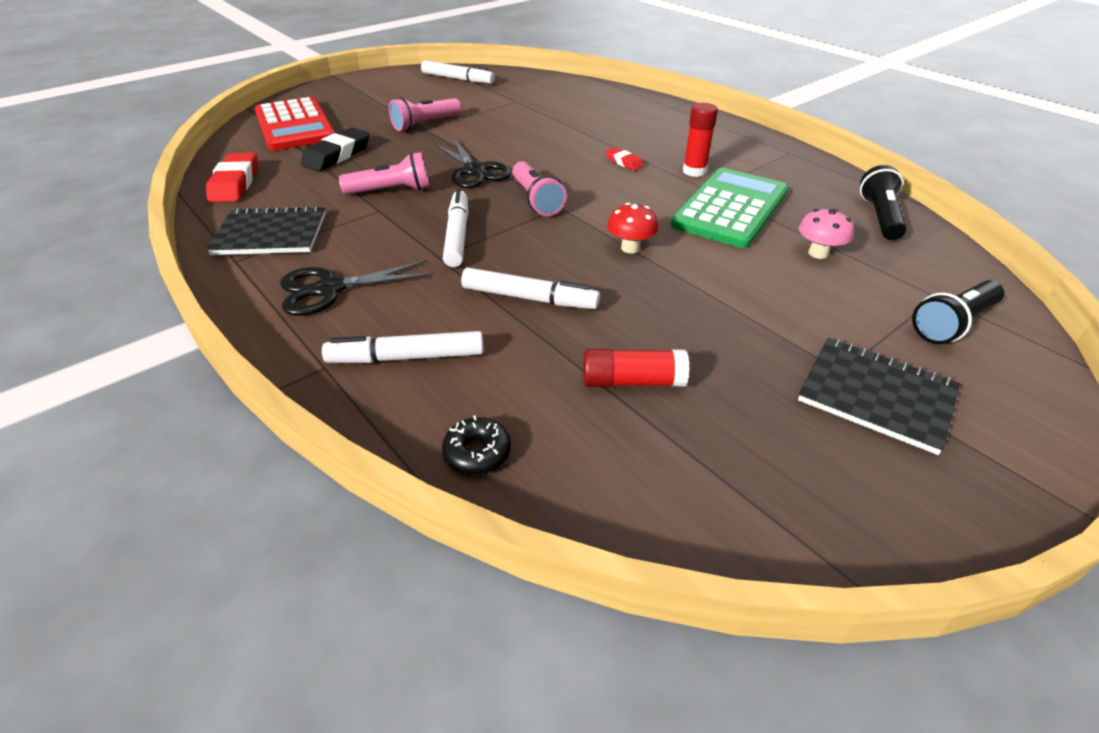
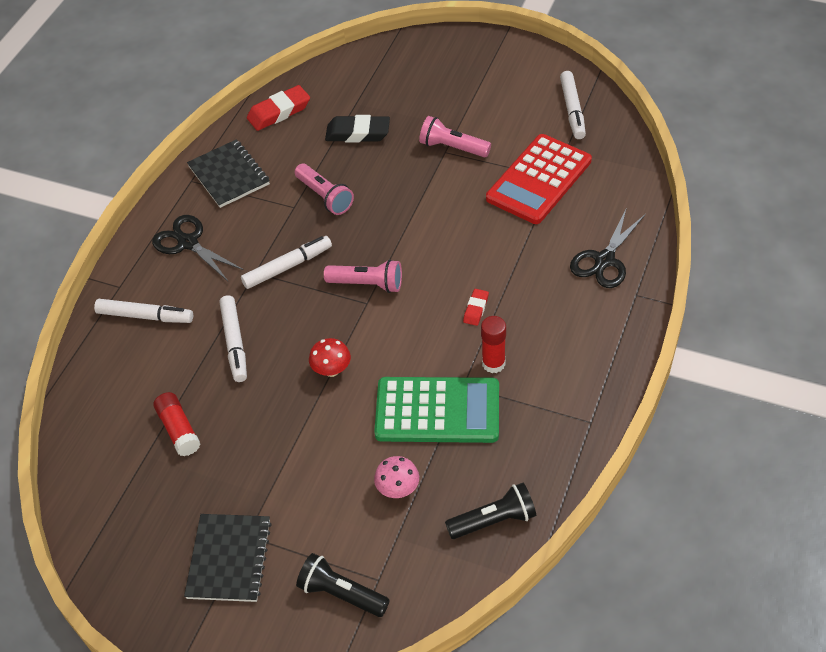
camera: 65 degrees right, 10 degrees up
red calculator [254,97,335,151] -> red calculator moved to [486,134,592,224]
white marker [322,331,483,363] -> white marker turned 135 degrees clockwise [94,299,193,323]
black scissors [434,138,512,188] -> black scissors moved to [570,210,646,288]
black donut [442,415,511,475] -> none
pink flashlight [512,161,567,216] -> pink flashlight turned 120 degrees counterclockwise [324,259,402,293]

